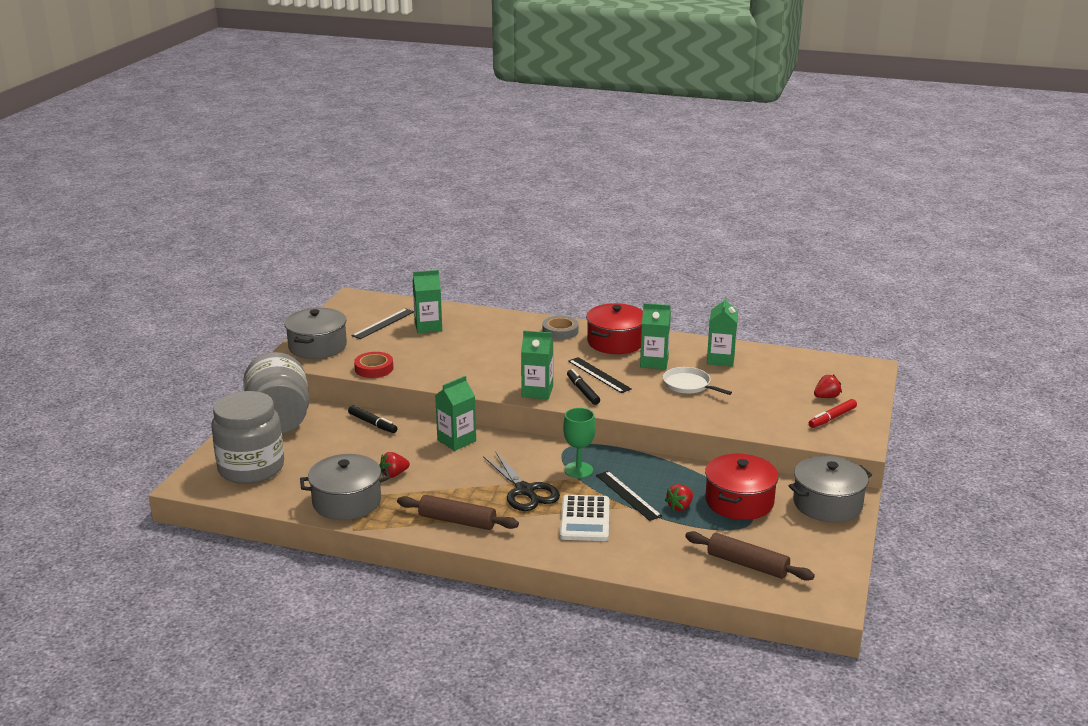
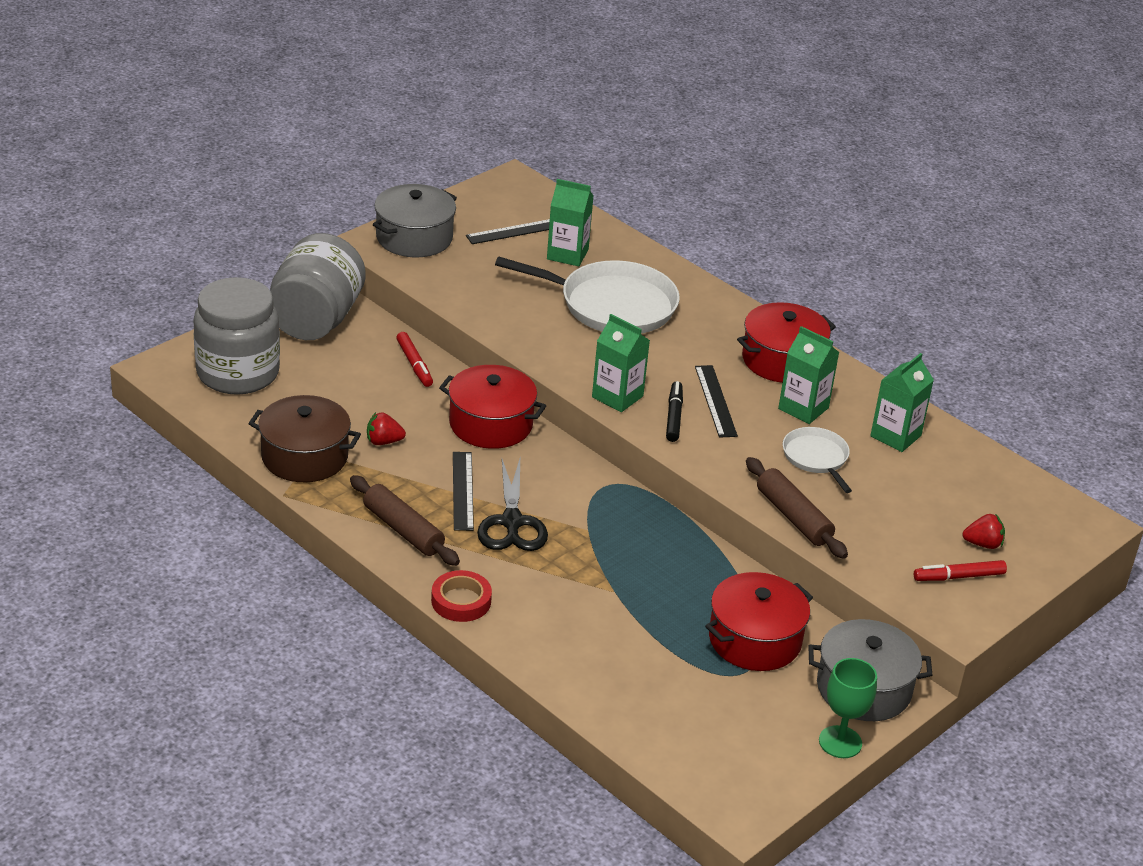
camera: 25 degrees right, 10 degrees up
grey pot [300,454,390,520] -> brown pot [248,395,361,482]
black marker [348,405,398,433] -> red marker [396,332,433,387]
red tape [354,352,393,378] -> red tape moved to [431,570,492,622]
green carton [435,376,476,451] -> red pot [439,365,546,449]
grey tape [542,316,579,340] -> none
white calculator [560,495,609,541] -> none
green goblet [563,408,596,478] -> green goblet moved to [819,658,877,758]
black ruler [596,471,662,521] -> black ruler moved to [453,452,474,531]
red strawberry [665,484,693,511] -> none
brown rolling pin [685,531,815,581] -> brown rolling pin moved to [746,457,848,559]
none -> white pan [495,257,680,334]

